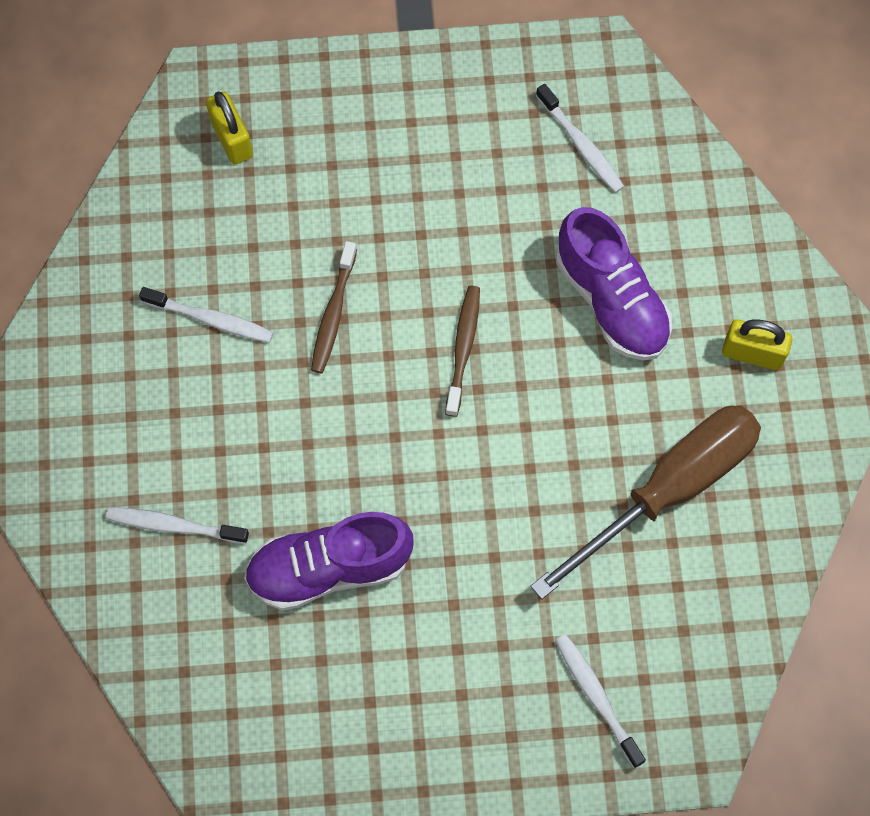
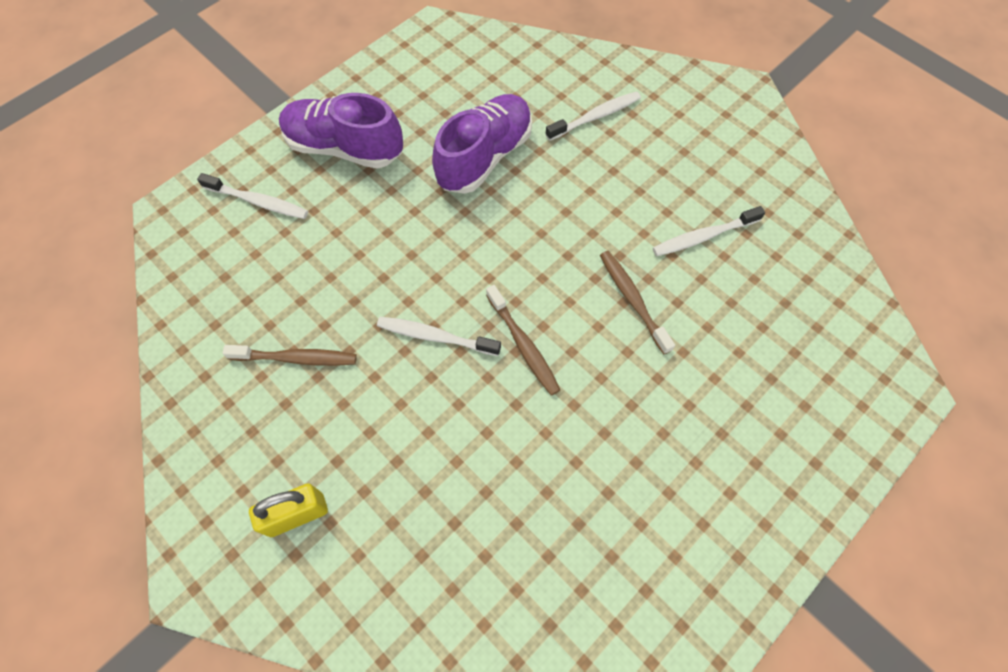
camera: 140 degrees right, 5 degrees down
yellow padlock [206,92,253,165] -> none
brown screwdriver [530,406,761,599] -> brown toothbrush [222,345,357,366]
white toothbrush [536,84,625,193] -> white toothbrush moved to [377,317,501,356]
purple shoe [556,207,672,361] -> purple shoe moved to [279,93,403,169]

